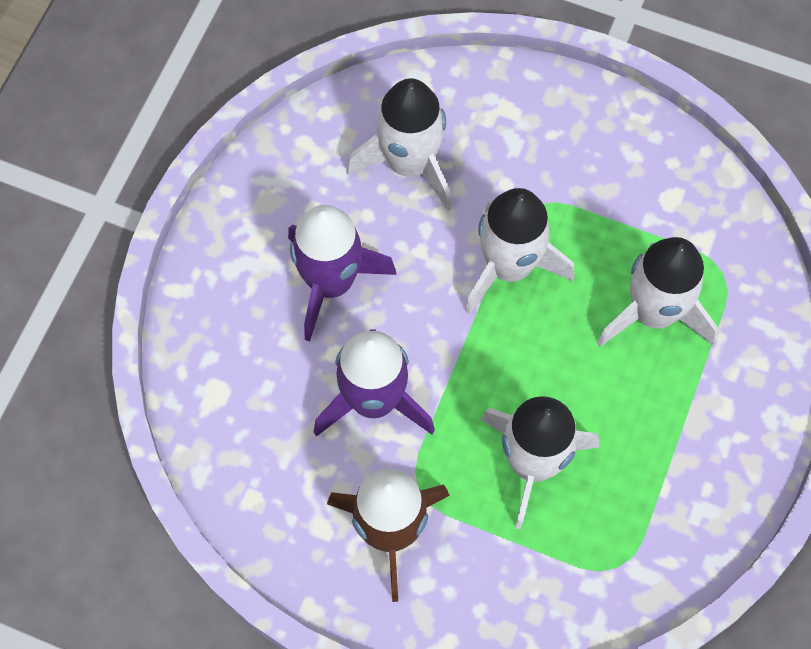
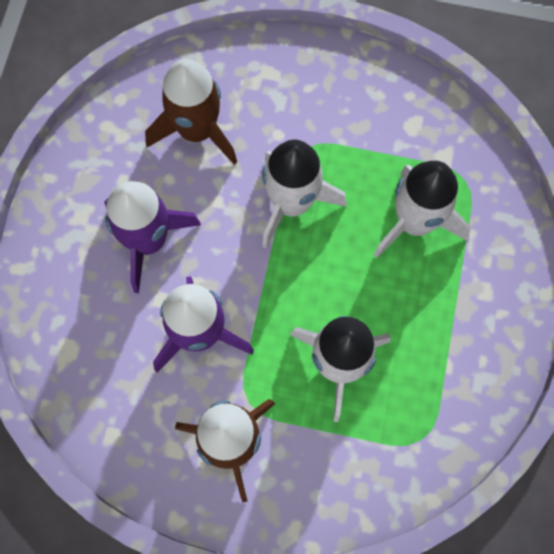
camera: 10 degrees left, 5 degrees up
white rocket [347,78,452,211] -> brown rocket [145,59,237,165]

